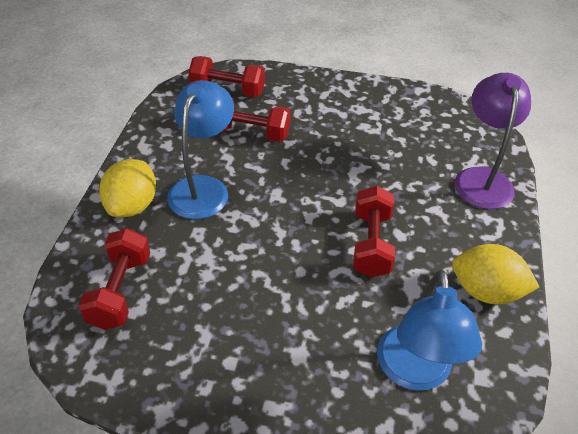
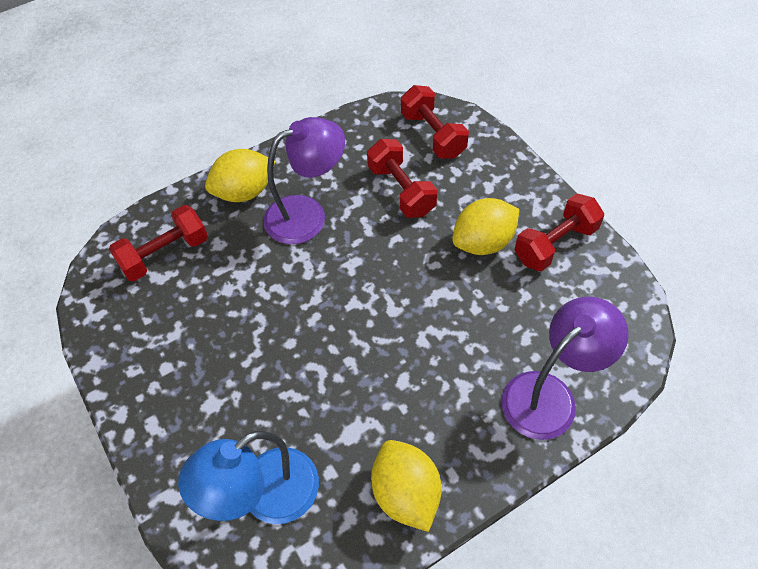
camera: 50 degrees right, 10 degrees up
blue lamp [167,80,234,219] -> purple lamp [263,117,345,244]
red dumbbell [353,186,395,278] -> red dumbbell moved to [514,193,604,272]
none -> yellow lemon [452,198,519,255]

